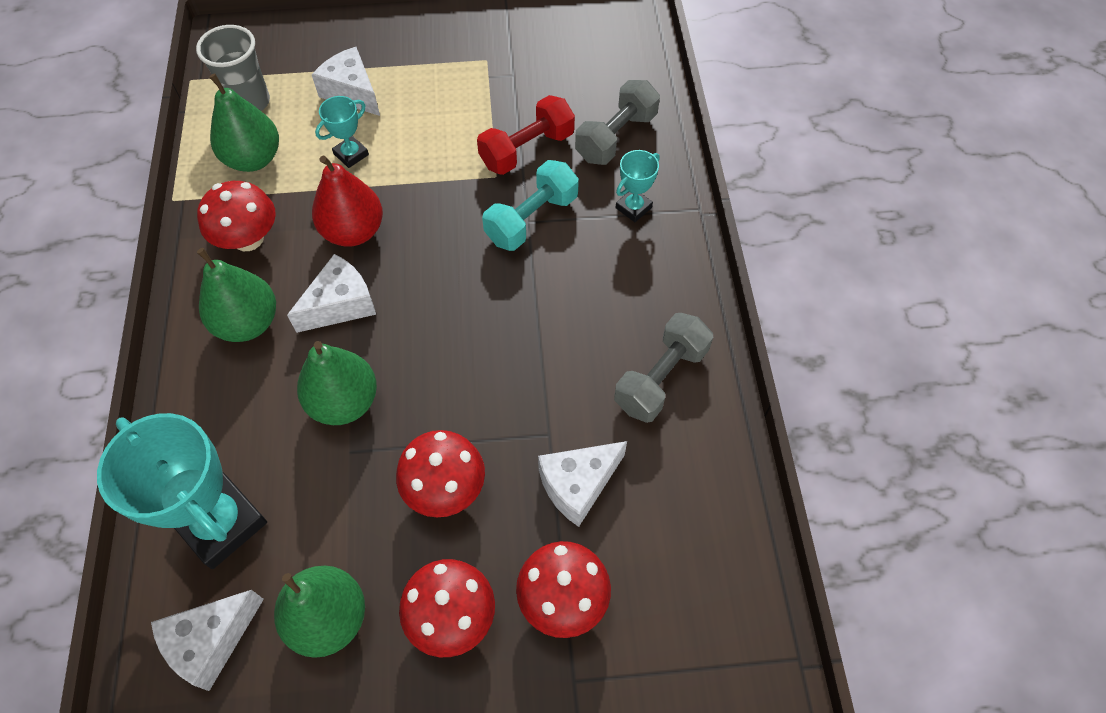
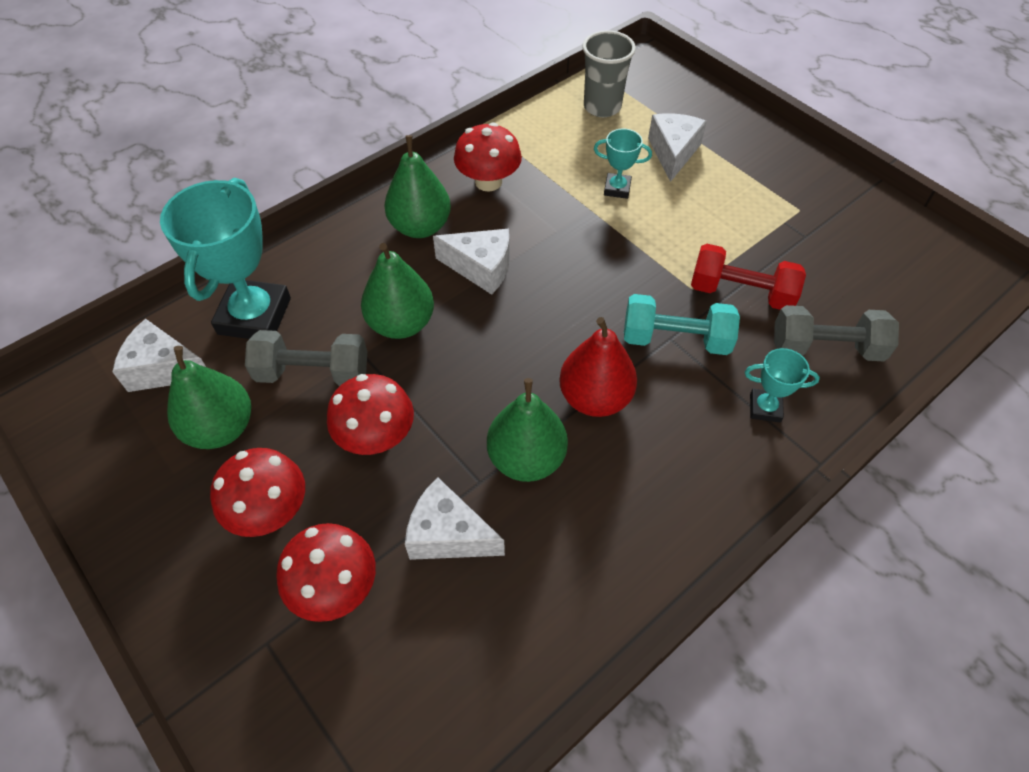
camera: 55 degrees right, 5 degrees down
green pear [209,73,279,172] -> green pear moved to [487,378,568,482]
red pear [312,156,383,247] -> red pear moved to [559,317,637,417]
grey dumbbell [614,313,713,423] -> grey dumbbell moved to [245,330,367,386]

